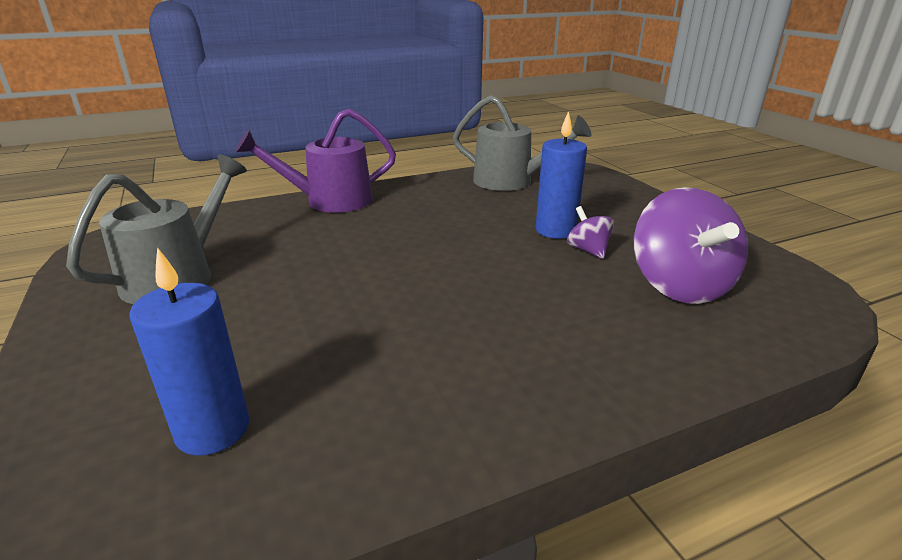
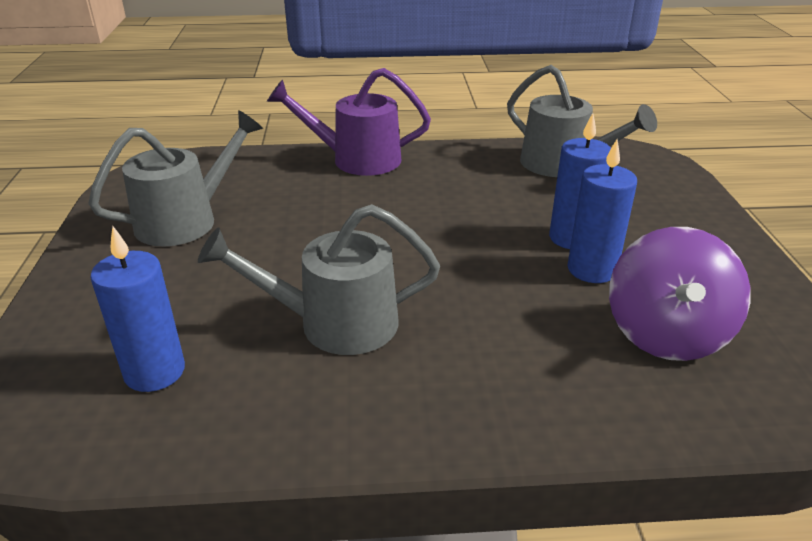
camera: 20 degrees right, 5 degrees up
purple spinning top [567,206,614,259] -> blue candle [568,139,637,283]
none -> grey watering can [198,204,440,355]

